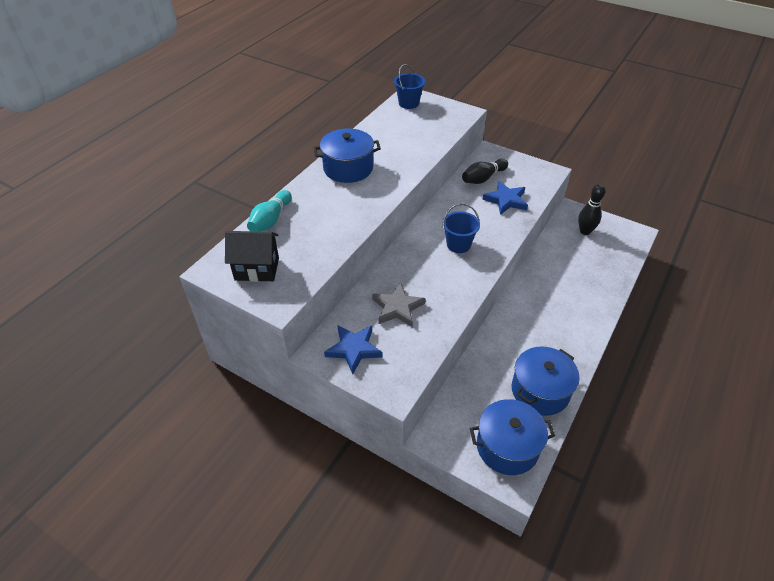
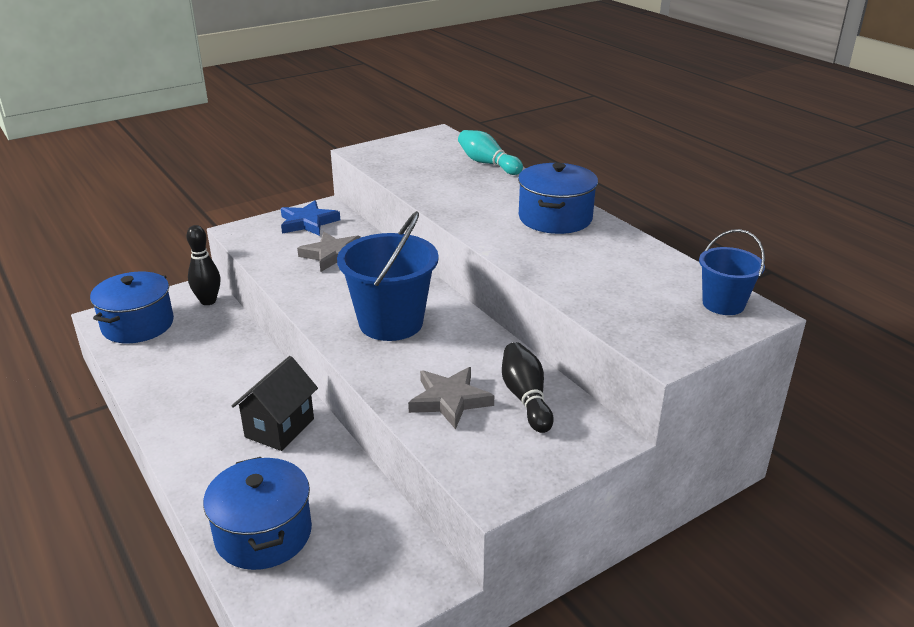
camera: 115 degrees right, 15 degrees down
black house [225,231,279,282] -> black house moved to [232,356,318,451]
blue bucket [443,203,480,253] -> blue bucket [337,211,439,341], size x1.75
blue star [482,181,528,215] -> grey star [408,367,494,429]
blue pot [512,346,579,416] -> blue pot moved to [203,457,312,570]
black bowling pin [578,184,605,235] -> black bowling pin moved to [187,225,220,305]

